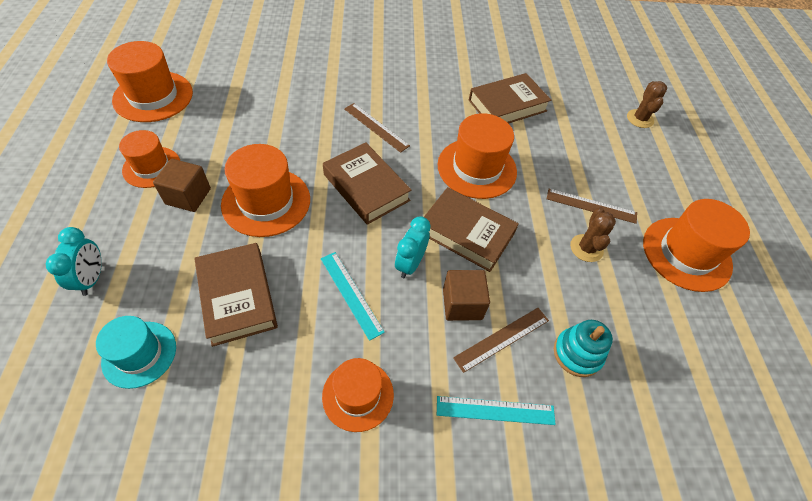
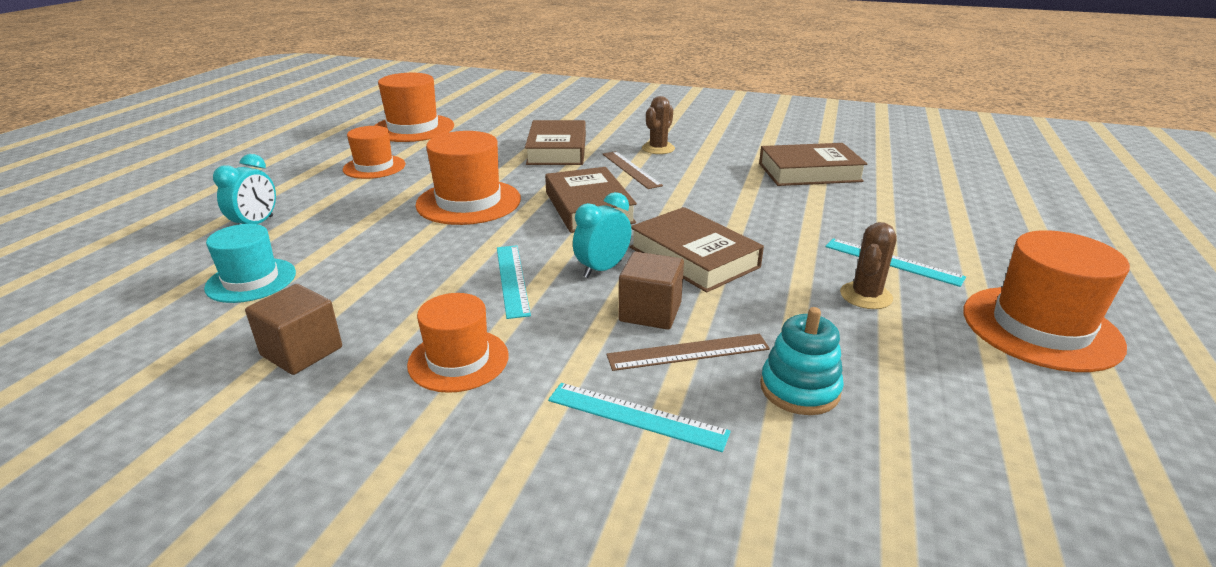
camera: 25 degrees right, 25 degrees down
brown cube [153,159,211,212] -> brown cube moved to [245,284,342,375]
brown book [194,243,278,347] -> brown book moved to [525,120,586,165]
orange hat [438,113,517,199] -> none
brown ruler [547,189,637,224] -> turquoise ruler [825,238,966,287]
brown cactus [627,81,667,128] -> brown cactus moved to [642,96,675,154]

